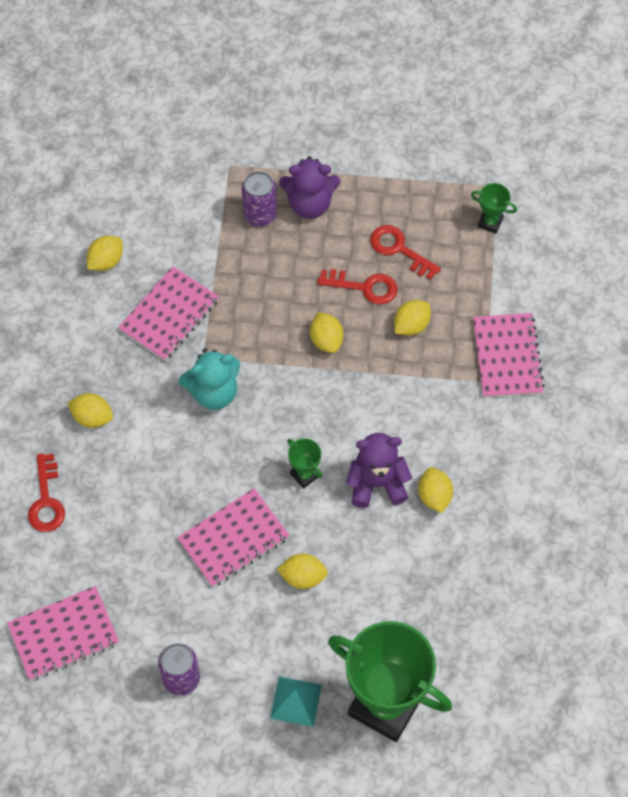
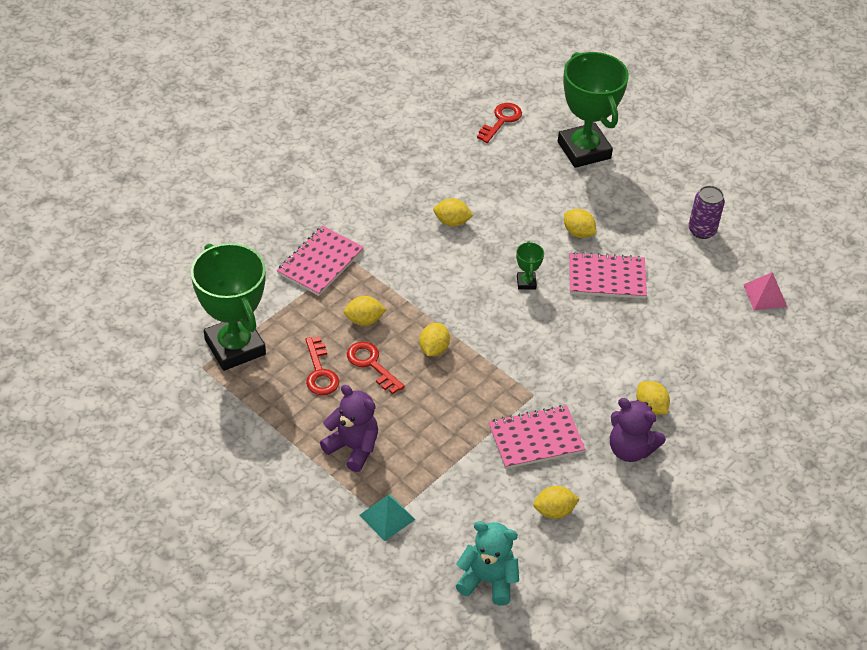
camera: 145 degrees left, 15 degrees down
pink notebook [7,586,119,680] -> pink pyramid [743,272,787,310]
red key [28,454,65,532] -> red key moved to [477,103,522,143]
turquoise teddy bear [179,348,240,410] -> turquoise teddy bear moved to [456,521,519,606]
purple can [242,171,277,226] -> none
turquoise pyramid [270,676,322,727] -> turquoise pyramid moved to [359,494,415,541]
purple teddy bear [346,433,412,508] -> purple teddy bear moved to [610,398,666,462]
yellow lemon [418,467,453,513] -> yellow lemon turned 75 degrees clockwise [433,198,473,226]
green trophy [471,183,517,233] -> green trophy [191,243,266,371], size x2.45

